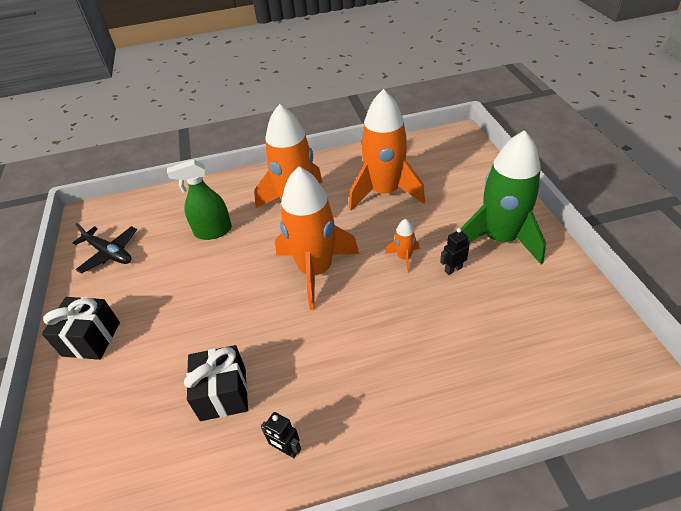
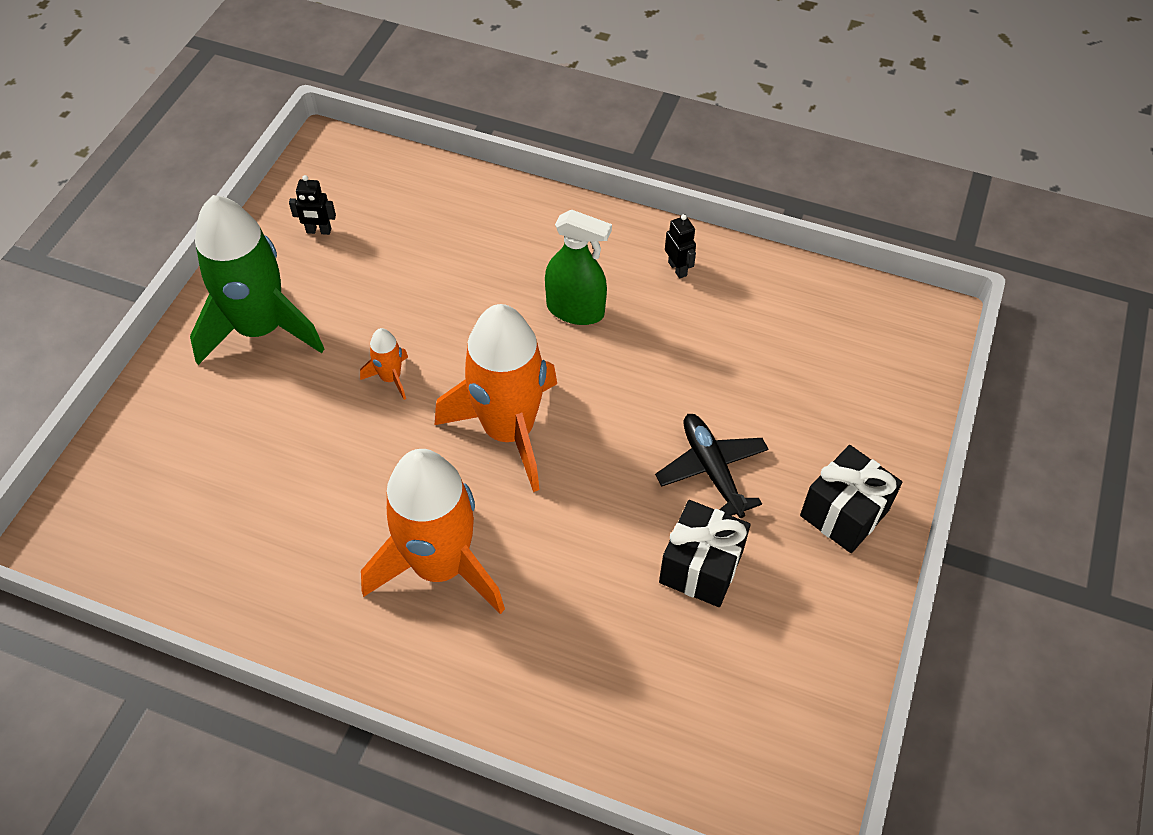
camera: 150 degrees left, 10 degrees up
black plane [72,223,137,274] -> black plane moved to [655,414,769,518]
green spray bottle [167,160,232,240] -> green spray bottle moved to [545,209,612,325]
black gift [184,345,248,421] -> black gift moved to [659,500,751,607]
orange rocket [349,89,425,211] -> none
black robot [440,228,470,275] -> black robot moved to [289,175,336,235]

